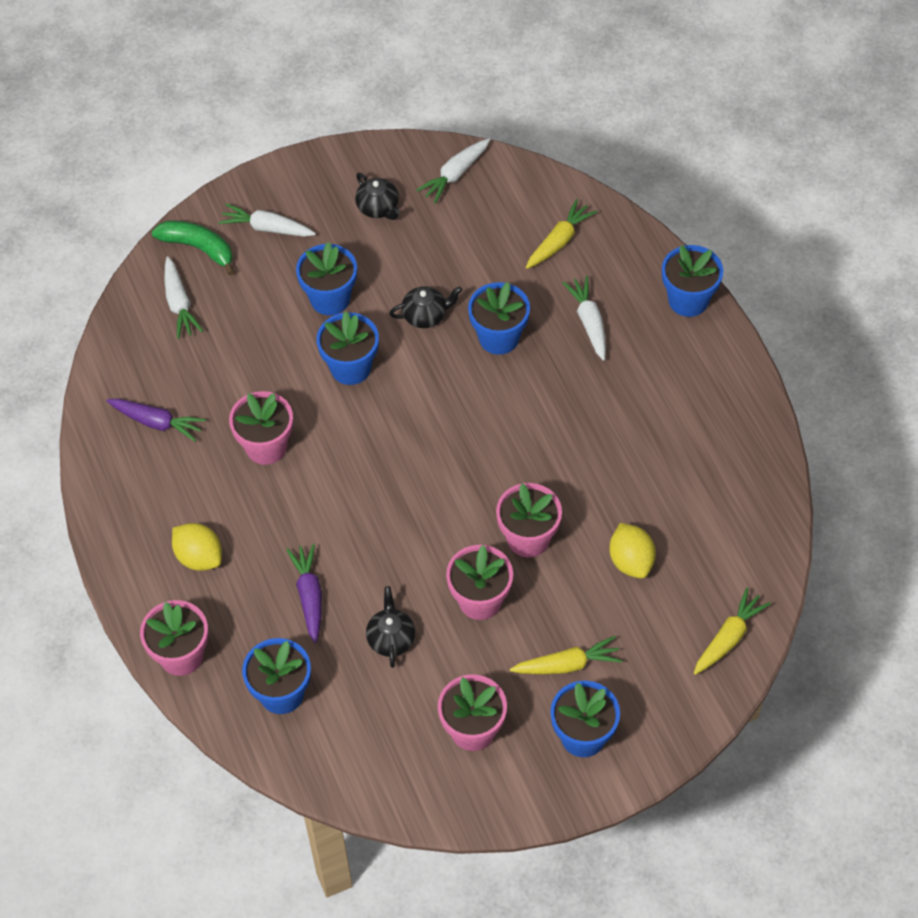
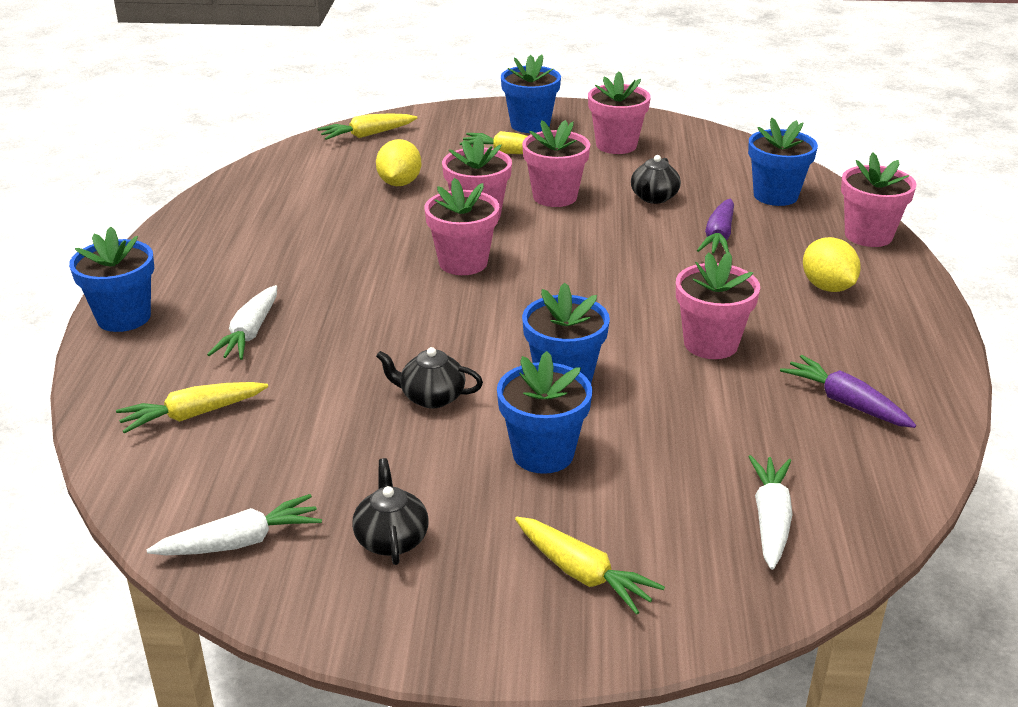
camera: 155 degrees left, 25 degrees down
green banana [152,221,234,275] -> none
white carrot [218,203,316,237] -> yellow carrot [515,517,665,615]
blue flower pot [468,282,530,355] -> none
none -> pink flower pot [424,178,500,275]

